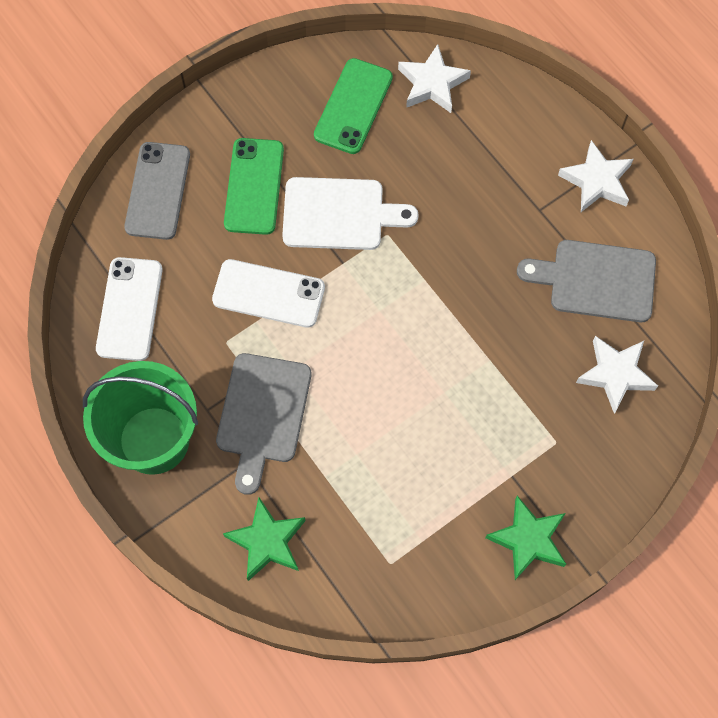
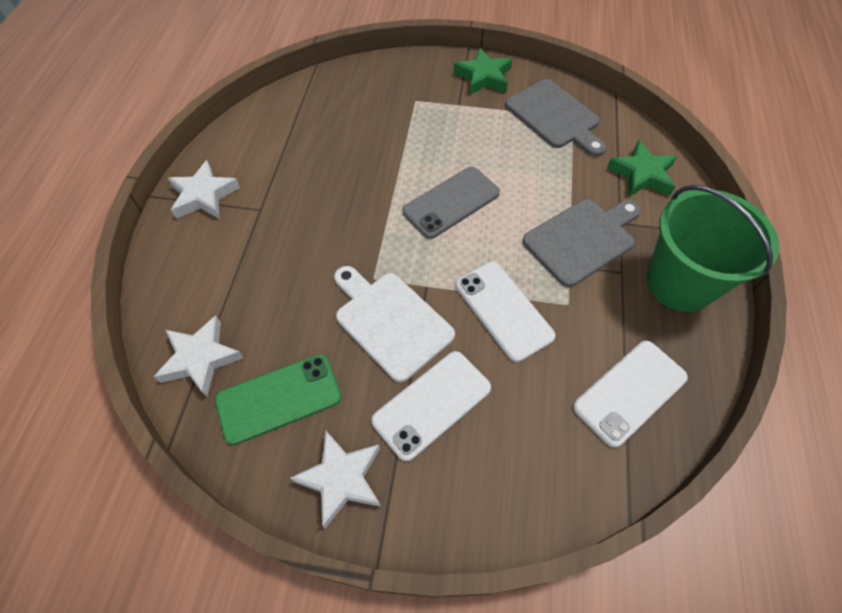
camera: 135 degrees left, 10 degrees down
grey phone [124,142,190,240] -> grey phone moved to [403,167,500,239]
green phone [224,138,284,235] -> white phone [371,351,491,461]
grey cutting board [517,240,656,322] -> grey cutting board moved to [505,79,606,157]
white star [576,336,658,414] -> white star moved to [290,430,381,529]

